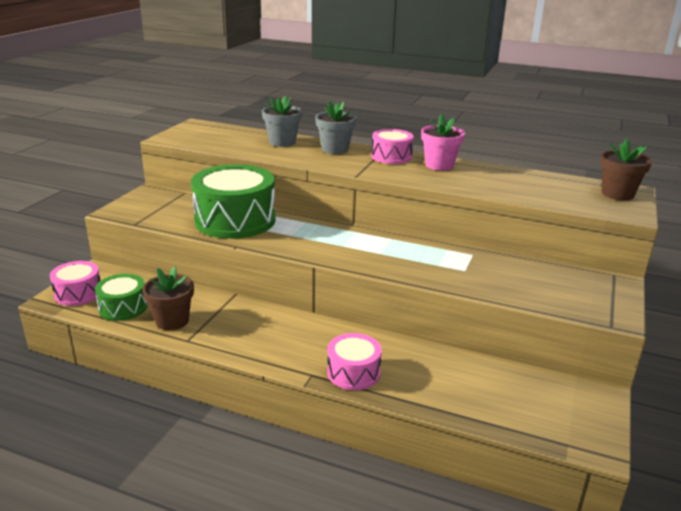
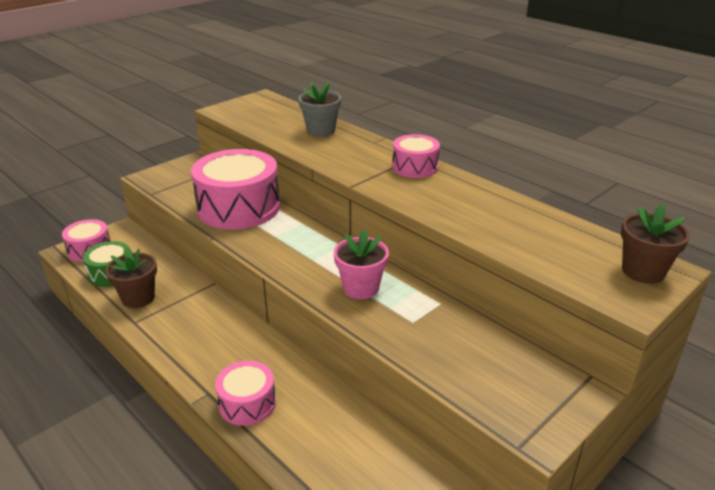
camera: 25 degrees right, 5 degrees up
green drum [191,164,276,239] -> pink drum [191,149,280,230]
grey flower pot [315,101,356,154] -> none
pink flower pot [421,114,465,171] -> pink flower pot moved to [334,229,389,299]

